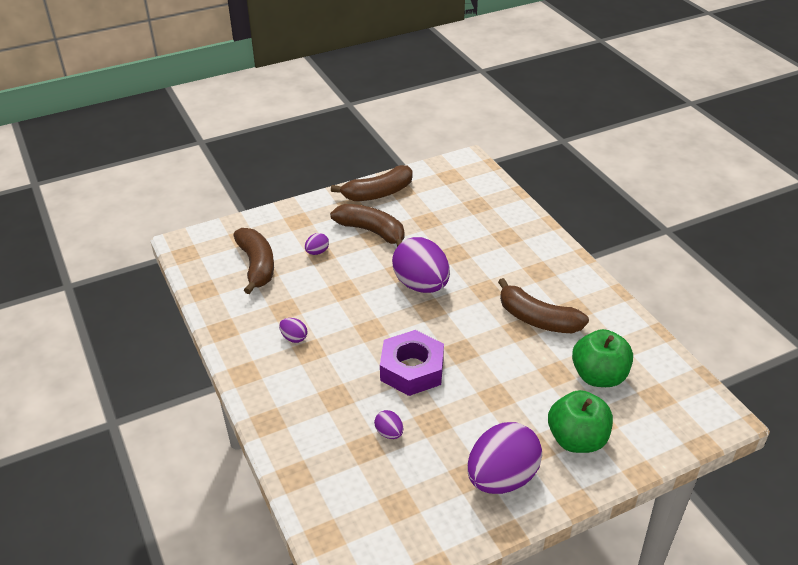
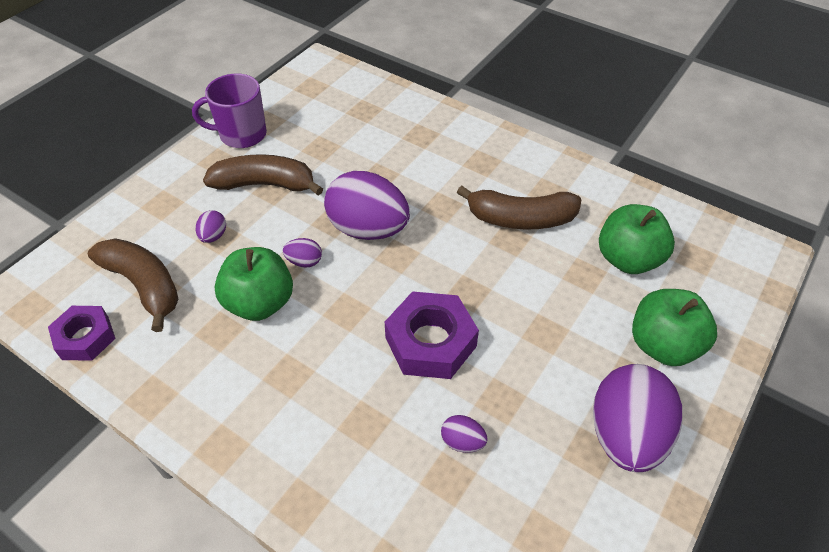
camera: 30 degrees left, 10 degrees up
purple egg [279,318,307,343] -> purple egg moved to [283,238,322,268]
brown banana [331,165,413,201] -> purple mug [192,74,267,148]
none -> purple nut [48,306,116,361]
none -> green apple [214,247,293,321]

